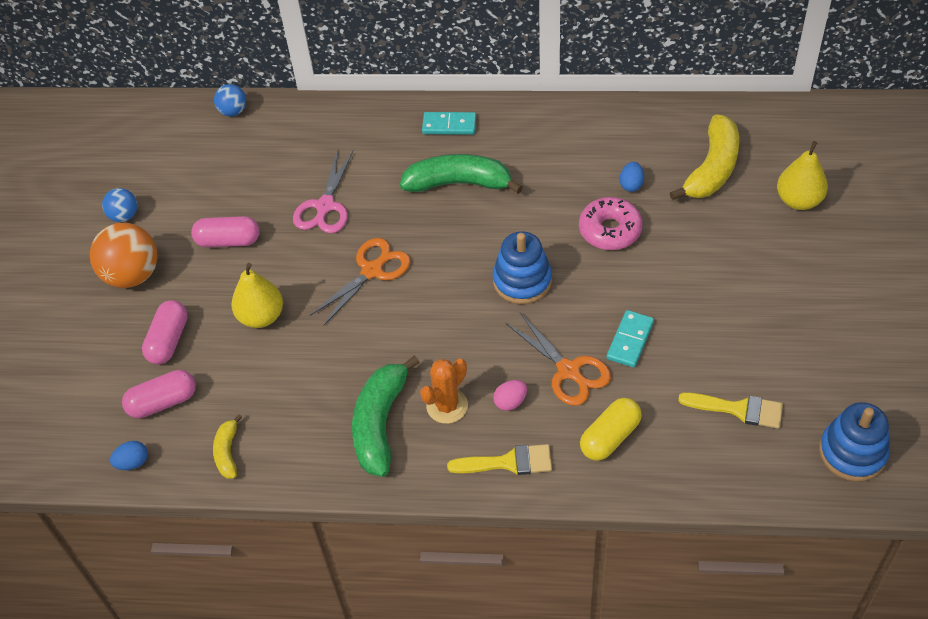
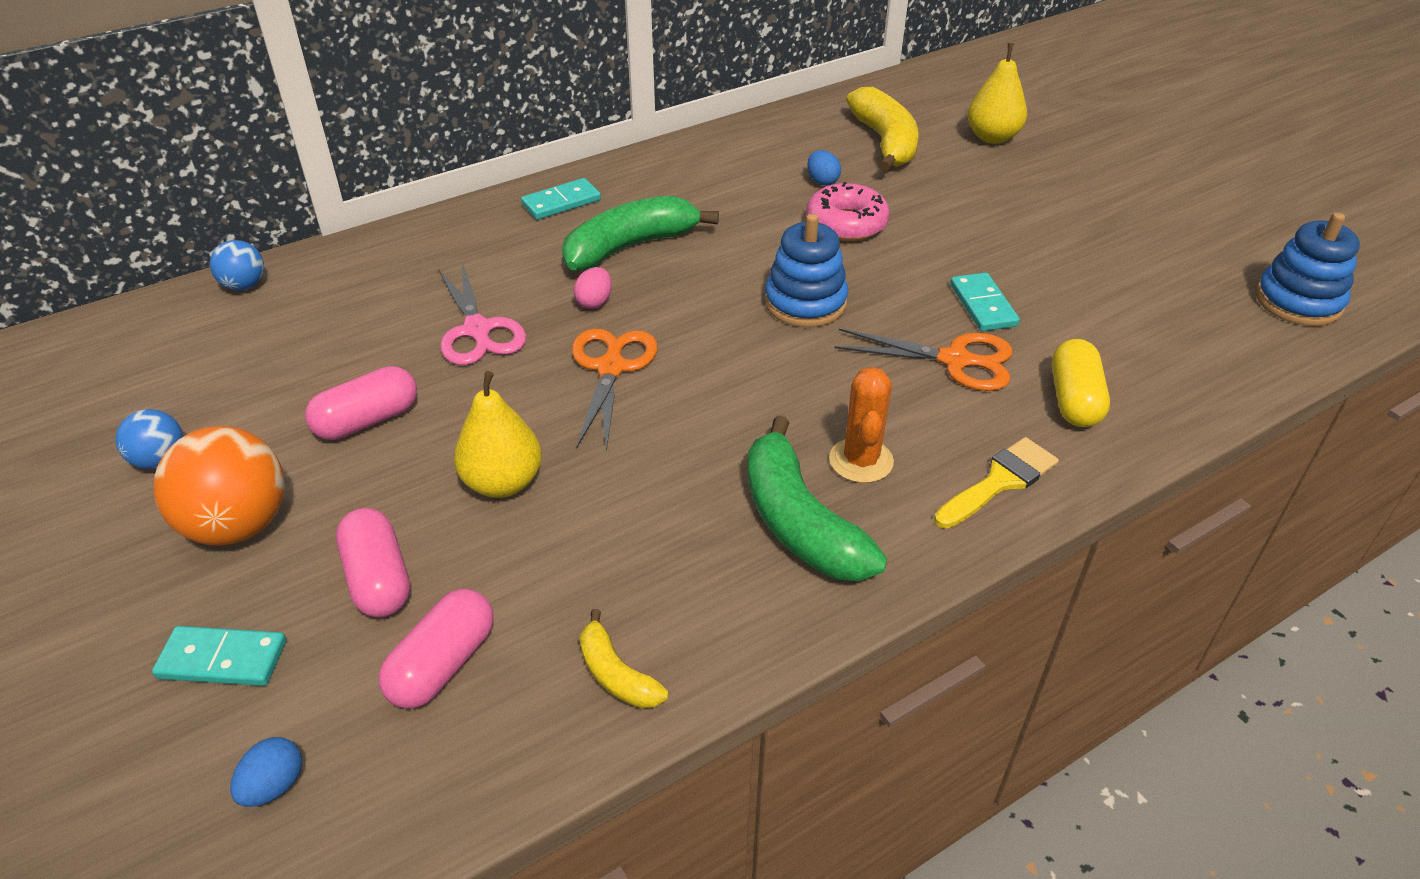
camera: 40 degrees left, 10 degrees down
blue egg [110,441,148,470] -> blue egg moved to [230,737,302,807]
pink egg [493,380,527,411] -> pink egg moved to [574,267,612,309]
yellow brush [678,392,783,429] -> none
none -> turquoise domino [152,626,286,686]

